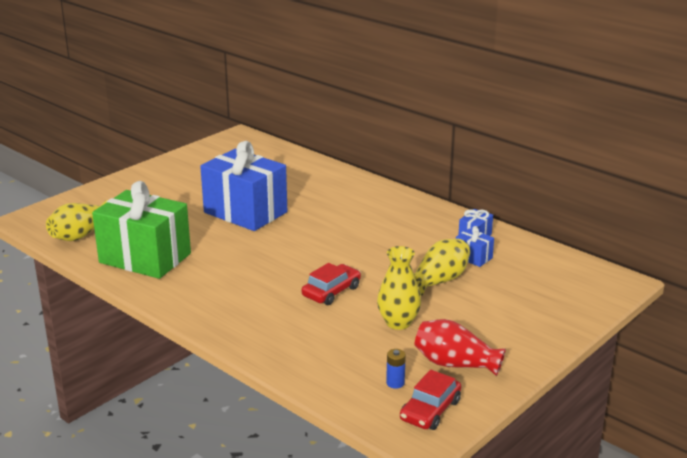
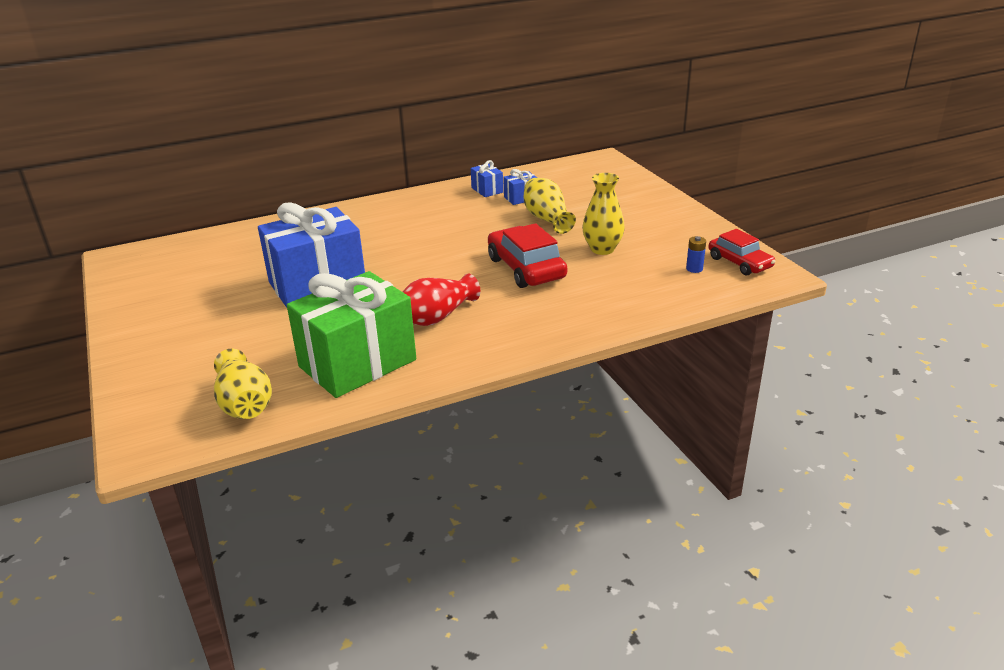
camera: 65 degrees left, 5 degrees up
red car [302,263,361,305] -> red car [488,223,567,288], size x1.51
red vase [414,319,506,376] -> red vase moved to [403,274,480,326]

